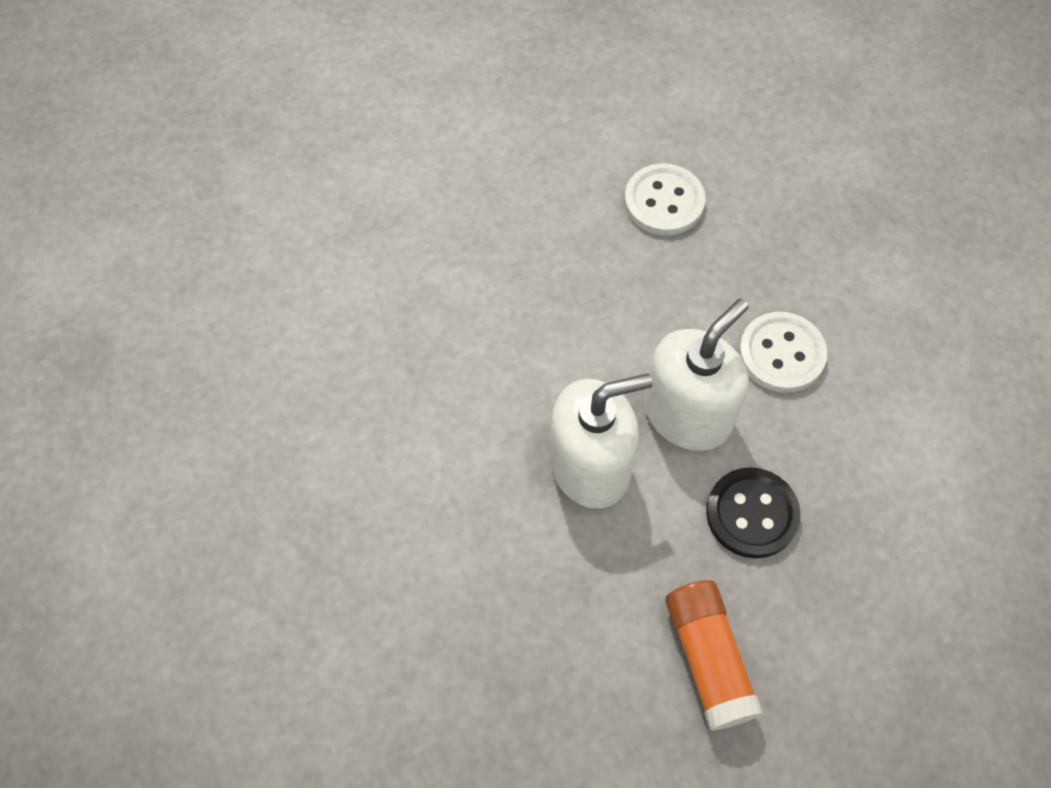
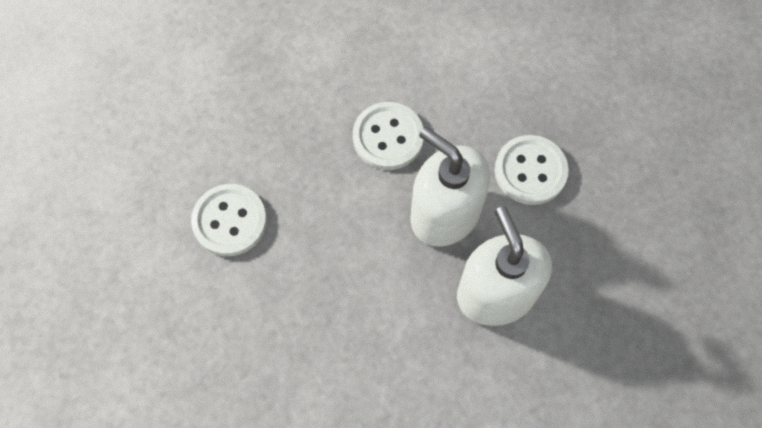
camera: 90 degrees left, 5 degrees up
orange glue stick [665,580,763,731] -> none
black button [706,467,801,558] -> white button [495,135,569,205]

